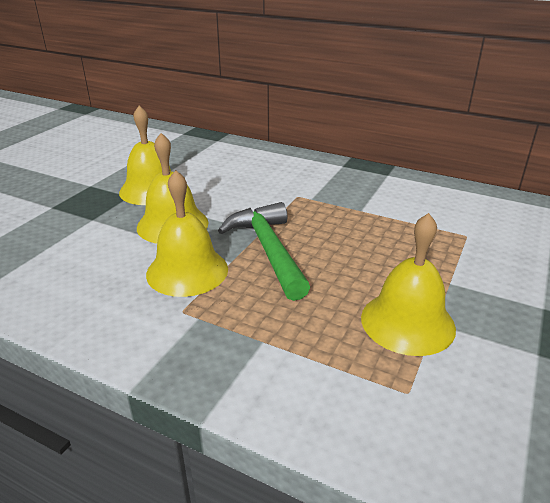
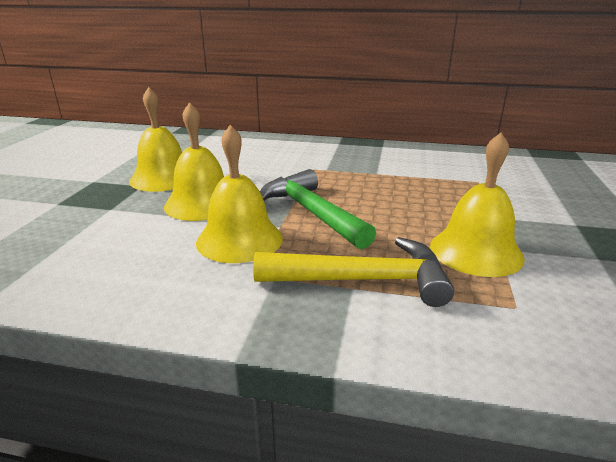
camera: 15 degrees left, 5 degrees down
none -> yellow hammer [253,237,454,307]

